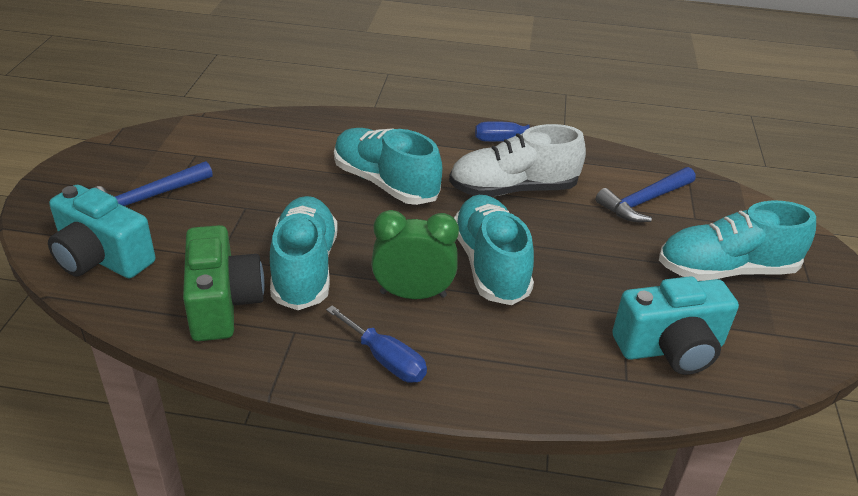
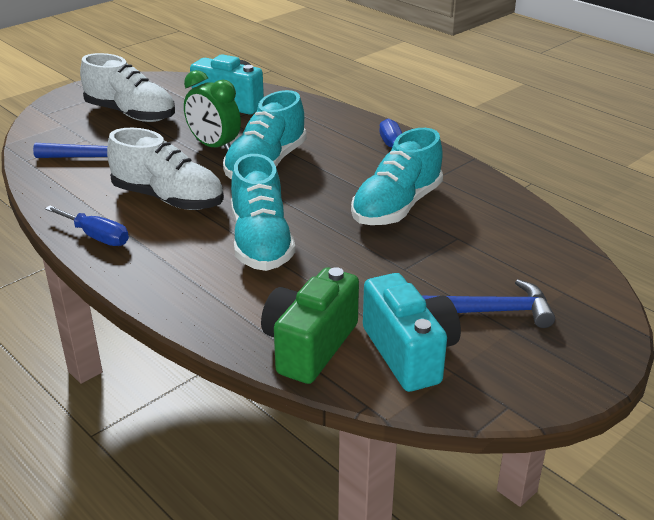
camera: 140 degrees left, 5 degrees down
turquoise camera [48,185,155,278] -> turquoise camera moved to [363,273,461,392]
green camera [183,225,265,341] -> green camera moved to [261,267,359,384]
green clock [371,210,459,299] -> green clock moved to [184,70,241,151]
turquoise shoe [659,201,816,281] -> white shoe [80,53,175,122]

